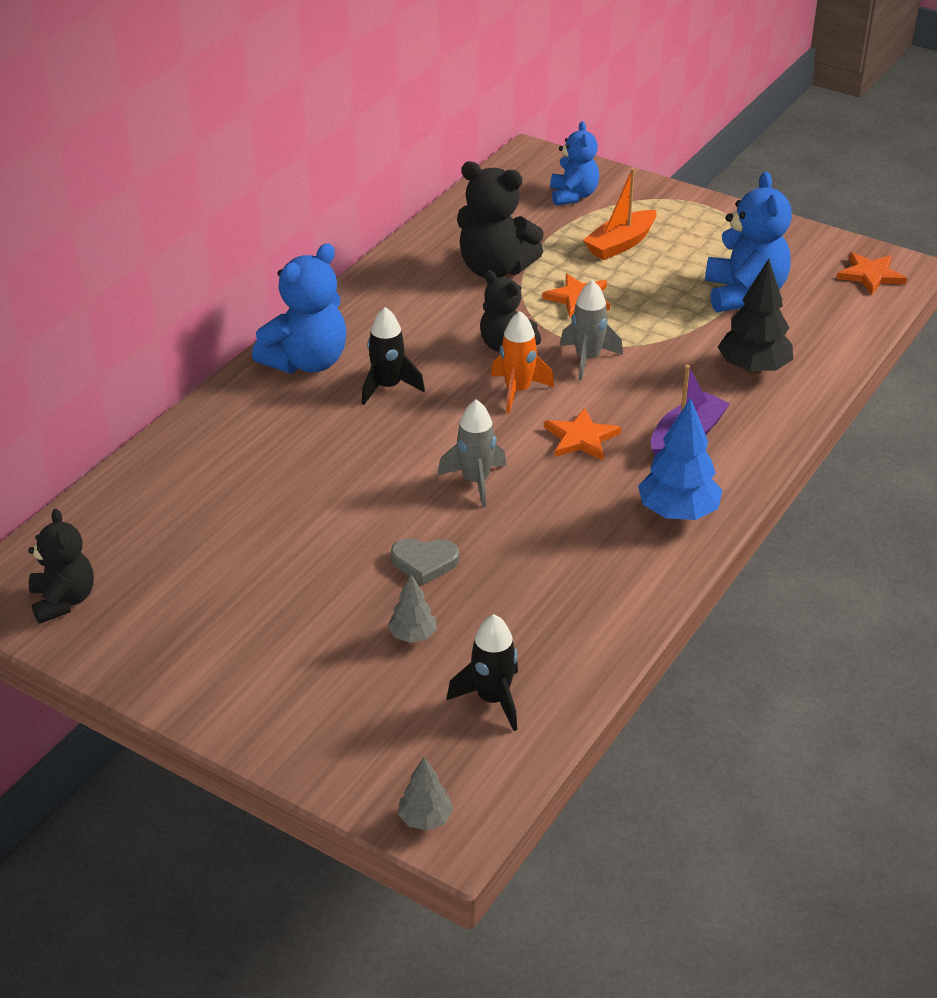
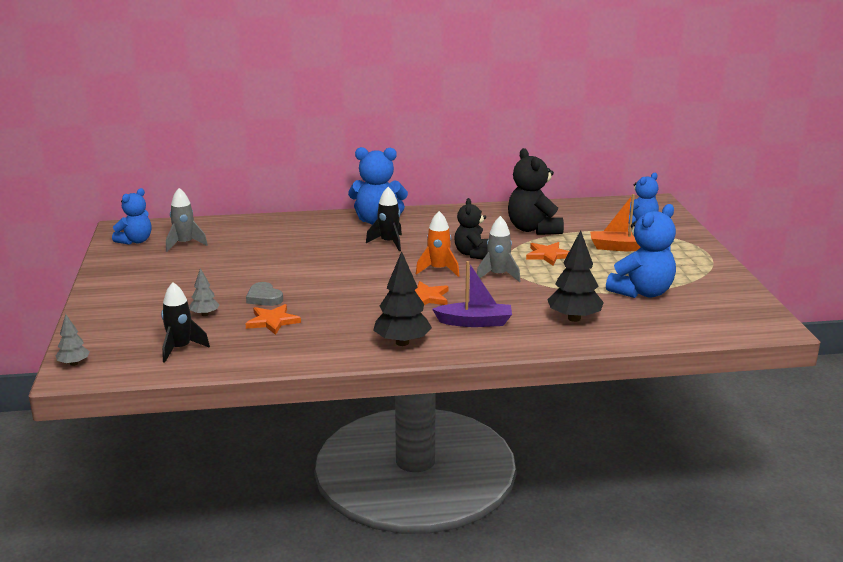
camera: 50 degrees right, 15 degrees down
black teddy bear [28,509,94,624] -> blue teddy bear [112,188,151,245]
grey rocket [438,399,506,508] -> grey rocket moved to [166,188,208,252]
blue tree [638,398,723,520] -> black tree [373,251,432,346]
orange star [836,252,907,295] -> orange star moved to [245,304,301,335]

